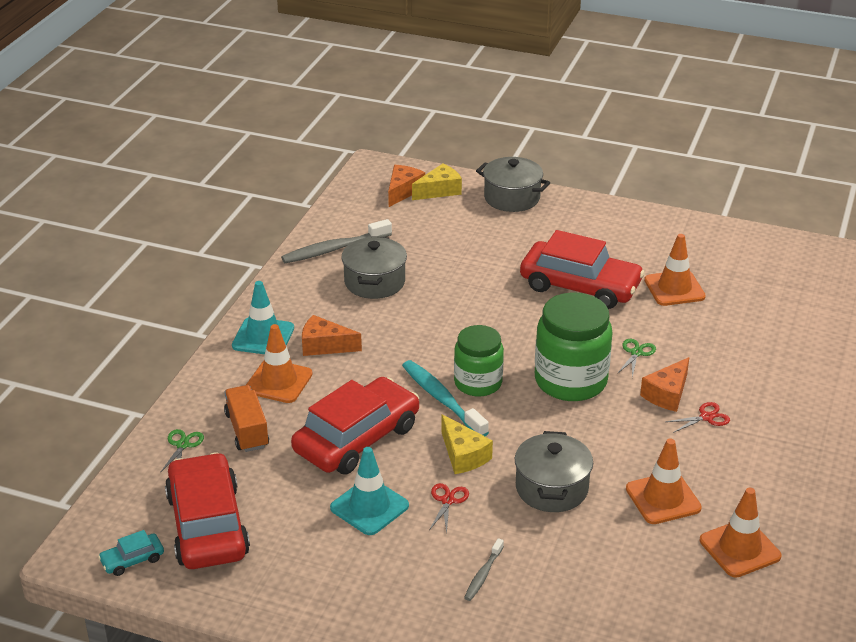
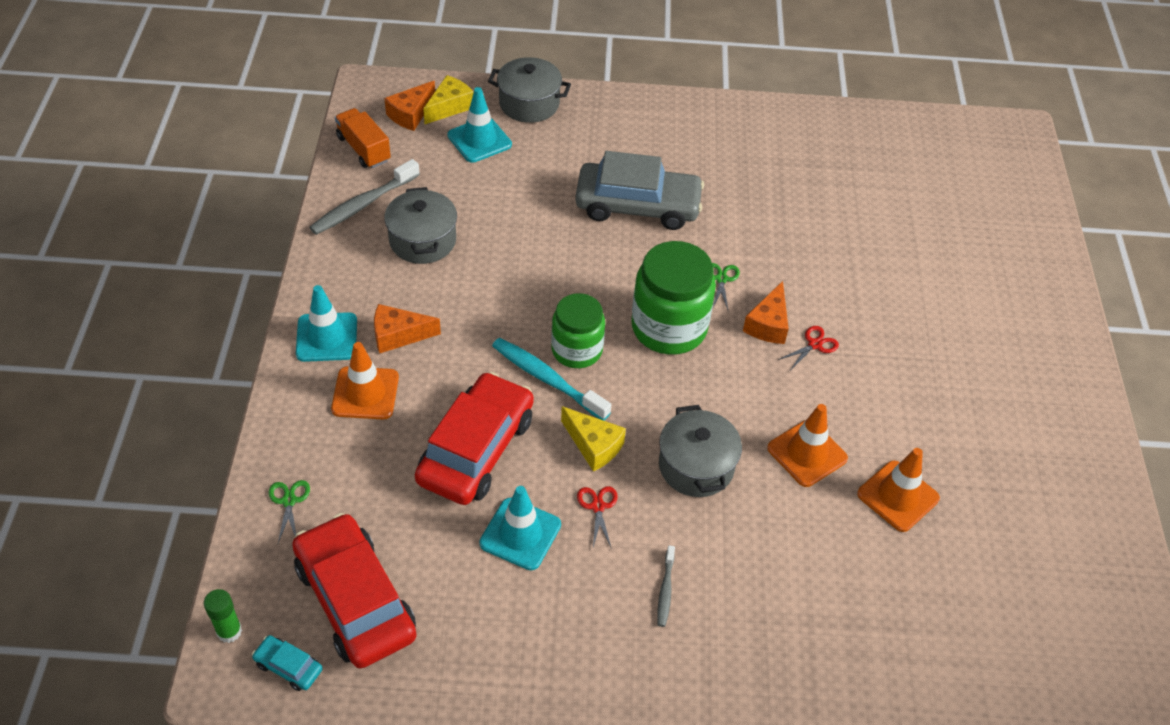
camera: 20 degrees left, 15 degrees up
turquoise car [98,530,164,576] -> turquoise car turned 75 degrees clockwise [252,635,323,691]
orange truck [224,385,269,452] -> orange truck moved to [335,108,391,168]
orange cheese [388,165,425,207] -> orange cheese turned 150 degrees counterclockwise [384,81,435,131]
red car [520,230,645,309] -> grey car [575,151,704,230]
orange traffic cone [644,234,706,306] -> none
none -> green glue stick [204,589,242,643]
none -> turquoise traffic cone [447,87,512,163]

